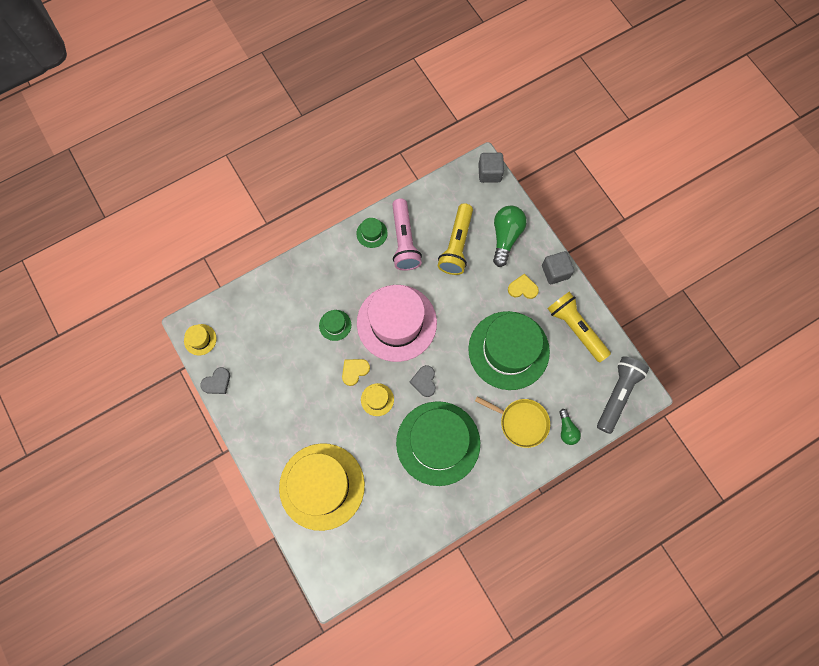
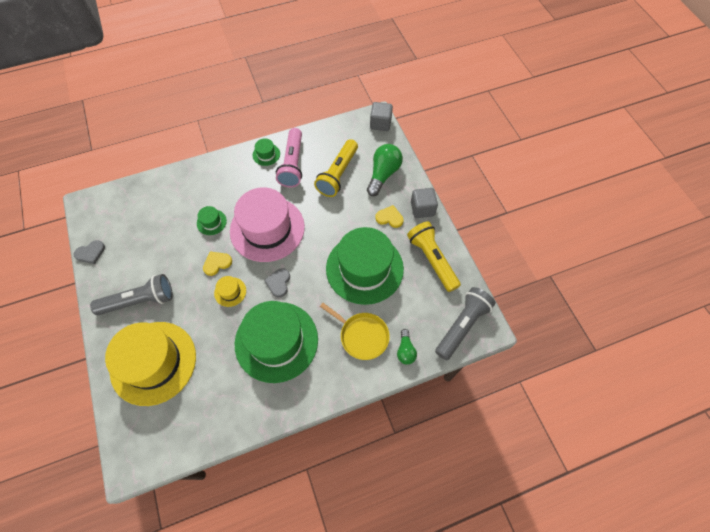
camera: 10 degrees right, 10 degrees down
yellow hat [184,324,216,355] -> none
none -> grey flashlight [90,274,173,315]

